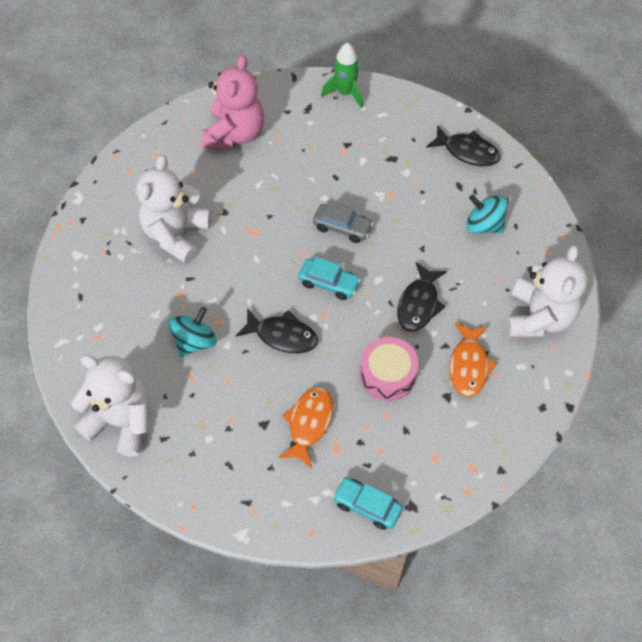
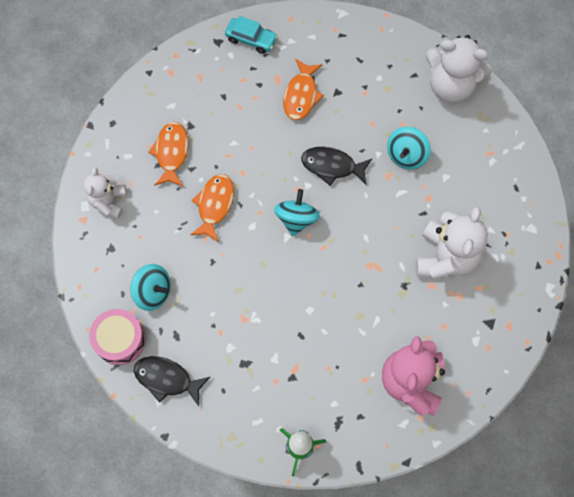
camera: 175 degrees right, 10 degrees up
turquoise car [298,257,361,300] -> turquoise spinning top [274,189,320,236]
grey car [313,201,374,243] -> none
pink drum [360,337,419,401] -> pink drum moved to [89,309,146,365]
black fish [397,262,447,332] -> orange fish [190,174,234,242]
white teddy bear [507,245,588,337] -> white teddy bear [84,167,127,219], size x0.61

